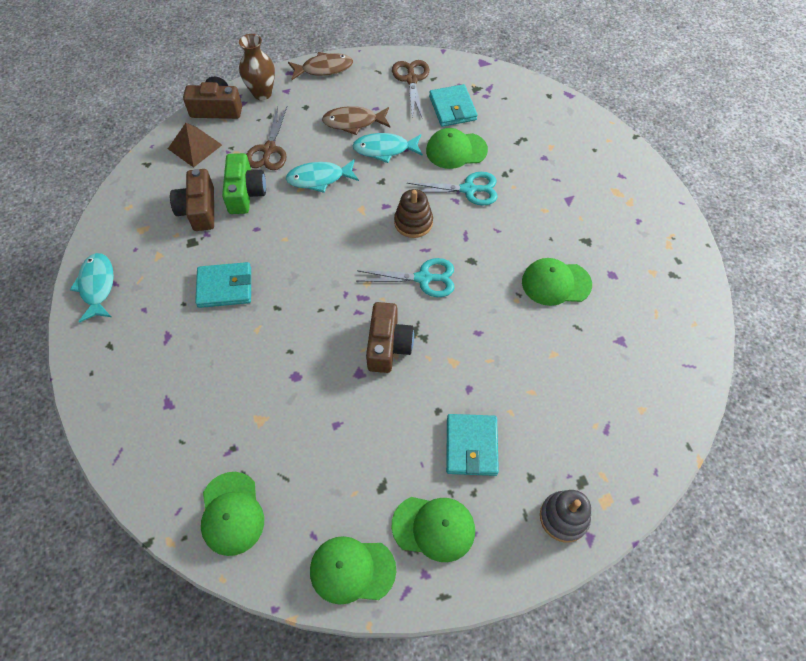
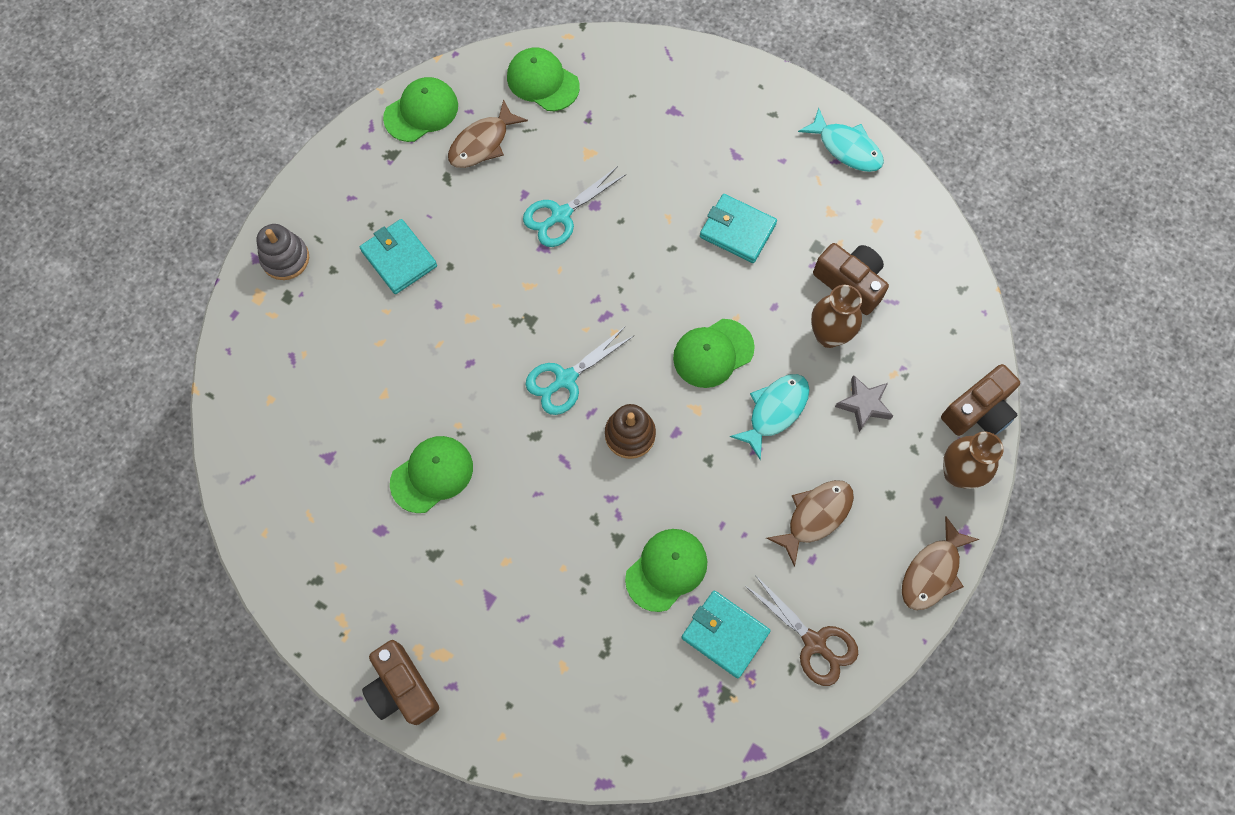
camera: 140 degrees right, 10 degrees up
brown pyramid [168,123,222,168] -> none
turquoise wallet [195,262,251,308] -> turquoise wallet turned 75 degrees clockwise [700,194,777,263]
green camera [222,153,266,214] -> brown vase [811,285,862,348]
brown scissors [246,107,287,170] -> grey star [835,375,893,432]
turquoise fish [353,133,423,163] -> none
brown camera [366,302,414,373] -> brown camera moved to [362,640,439,725]
green cap [392,497,475,562] -> green cap moved to [673,319,755,388]
turquoise scissors [407,172,498,205] -> turquoise scissors moved to [523,166,626,247]
none -> brown fish [448,99,528,168]

